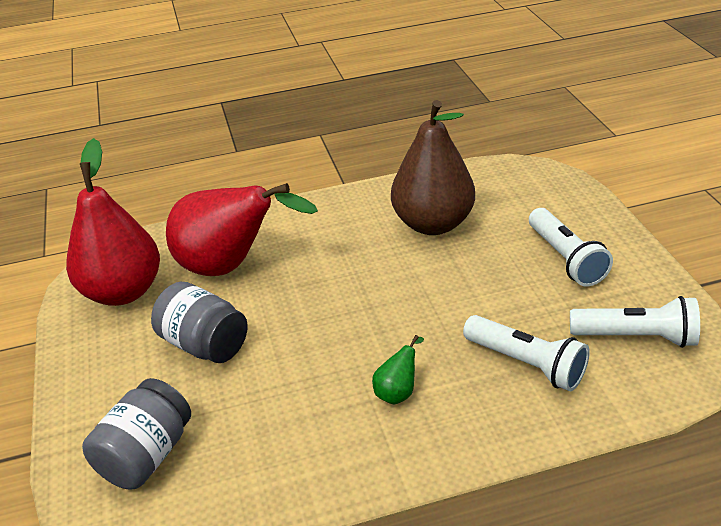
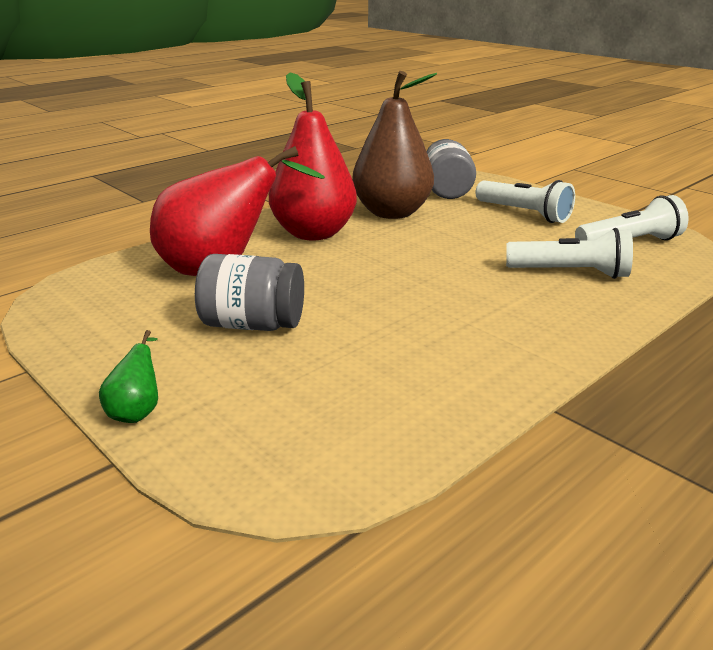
camera: 30 degrees left, 10 degrees down
red pear [66,138,160,306] -> red pear moved to [269,72,357,240]
grey jar [82,378,191,490] -> grey jar moved to [427,139,476,199]
green pear [372,335,424,405] -> green pear moved to [99,330,158,423]

